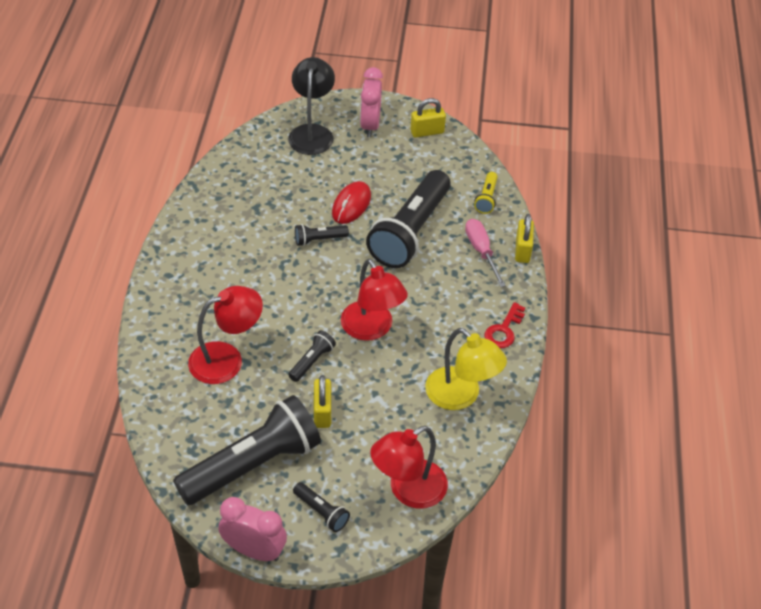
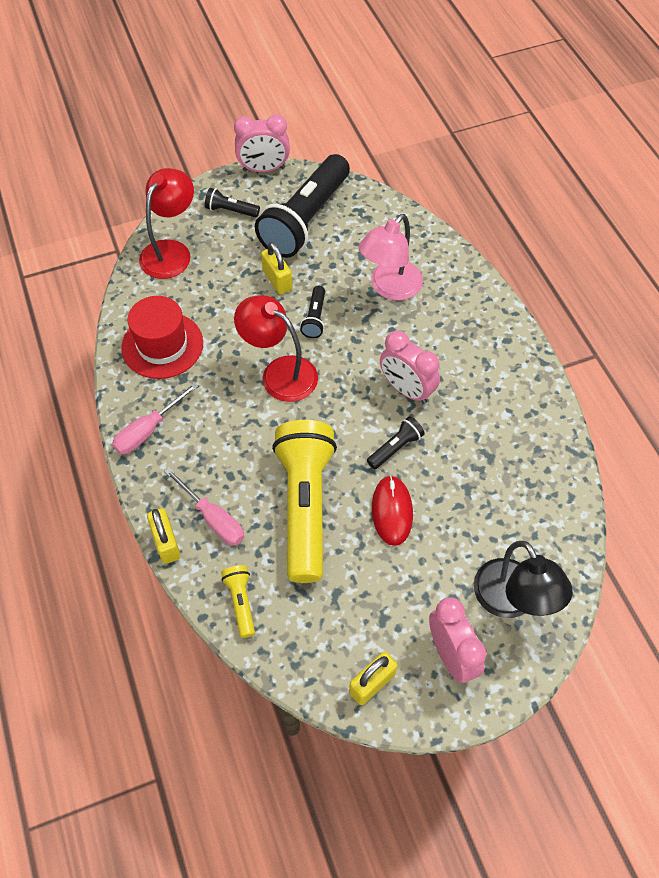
camera: 155 degrees right, 10 degrees up
red lamp [188,286,263,384] -> pink lamp [359,214,423,300]
black flashlight [366,170,451,268] -> yellow flashlight [272,420,337,583]
yellow lamp [425,328,507,410] -> red hat [121,296,203,379]
red key [484,302,525,348] -> pink screwdriver [112,383,198,454]
none -> pink clock [380,331,440,404]

